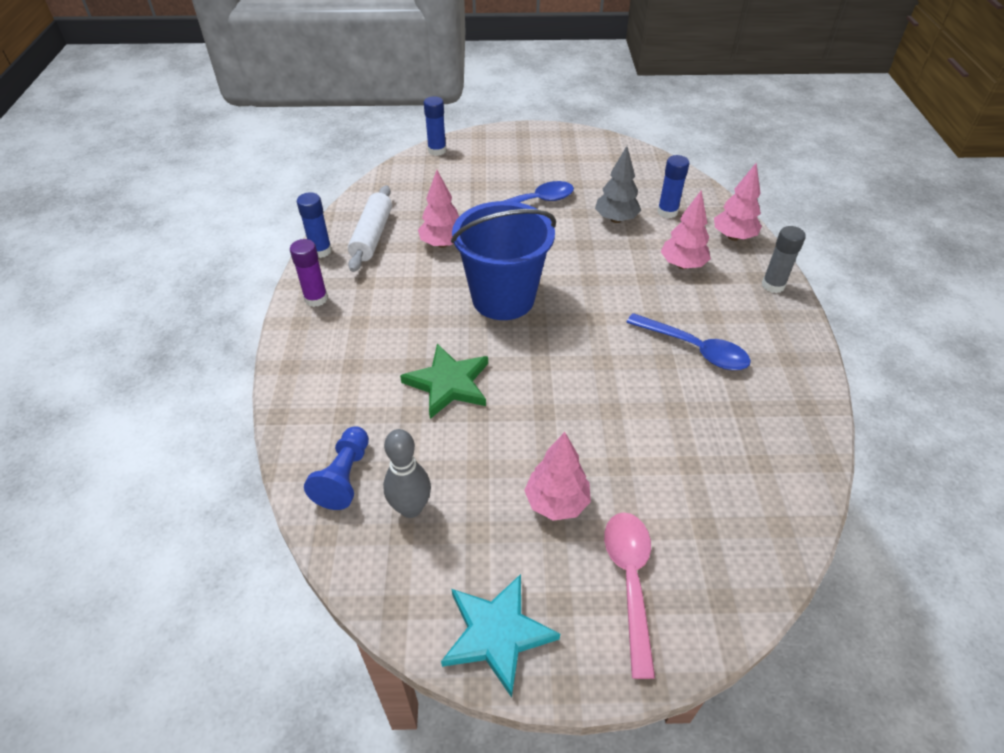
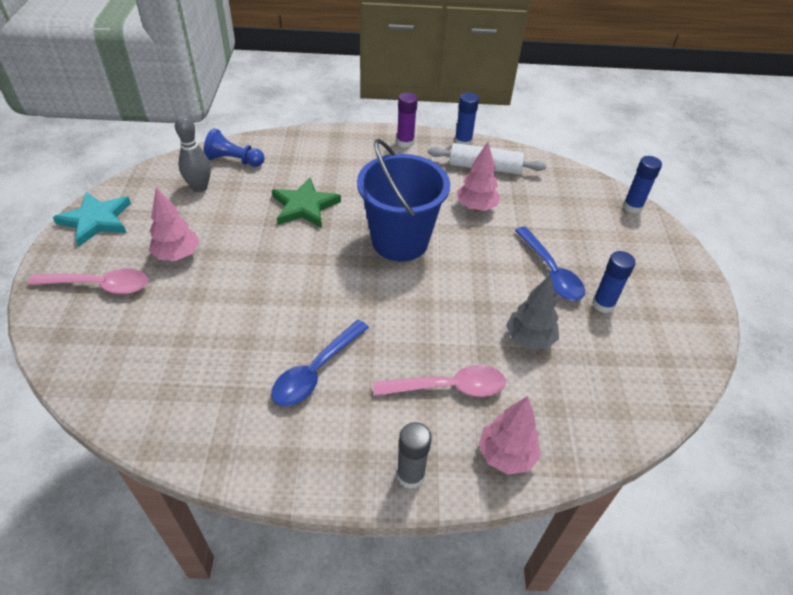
camera: 90 degrees right, 0 degrees up
blue glue stick [657,155,689,218] -> blue glue stick moved to [592,251,636,313]
pink tree [661,190,711,269] -> pink spoon [373,365,506,397]

